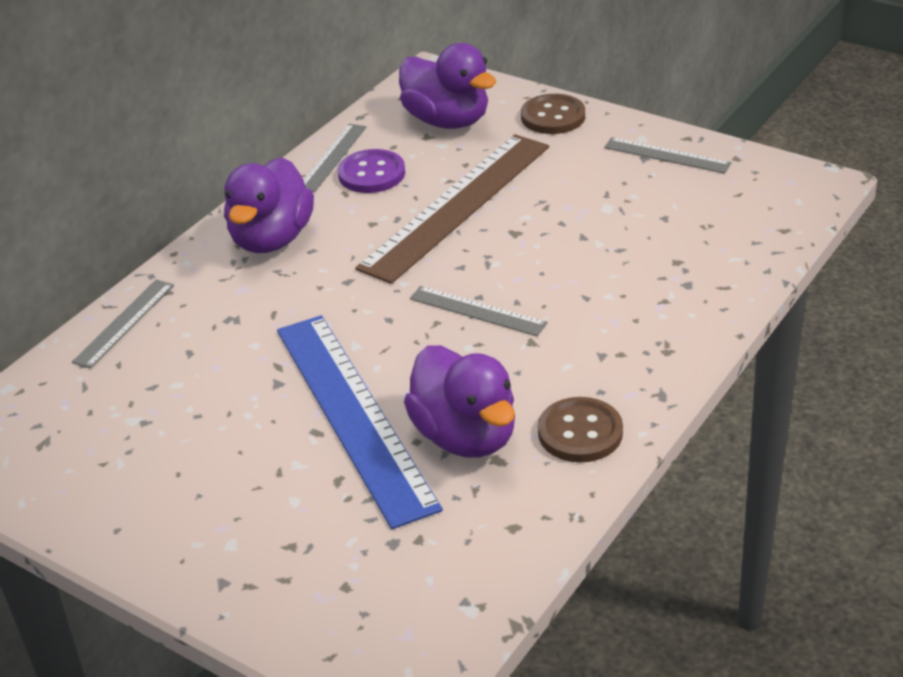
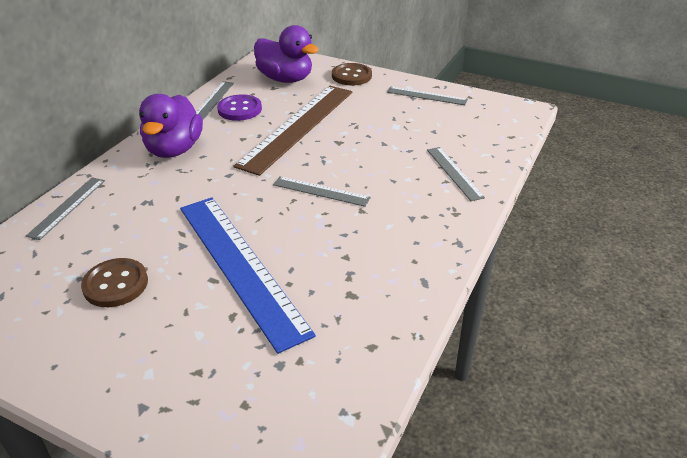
camera: 10 degrees left, 0 degrees up
purple duck [404,345,515,458] -> none
brown button [538,397,623,463] -> brown button moved to [81,258,148,307]
none -> grey ruler [427,147,485,201]

